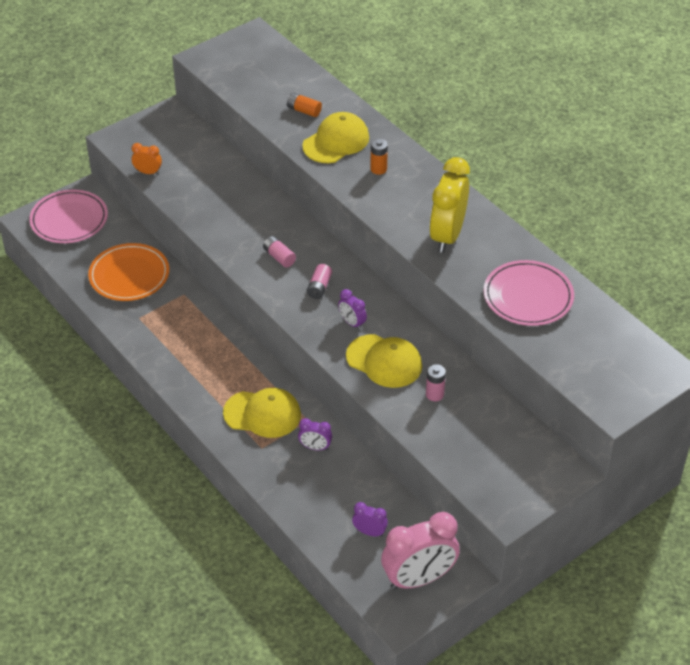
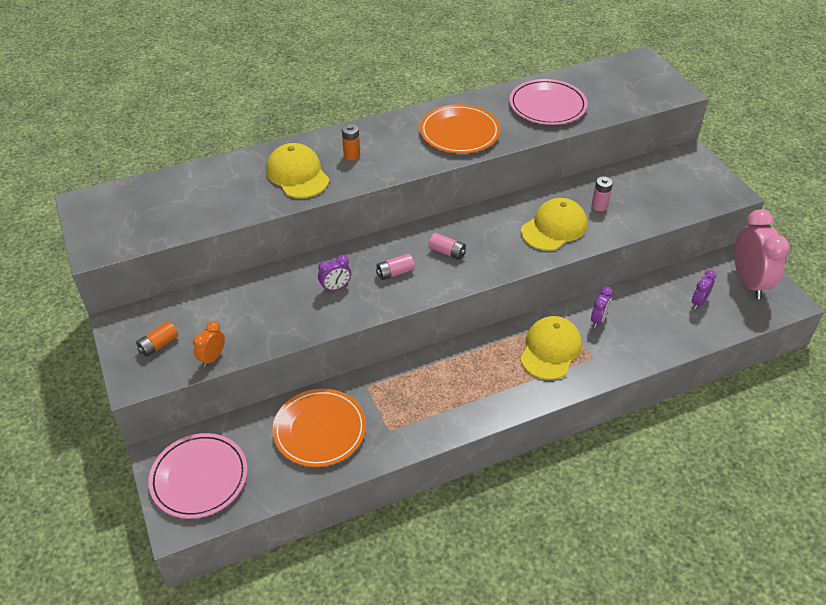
camera: 75 degrees left, 0 degrees up
orange battery [287,92,322,117] -> orange battery moved to [136,321,178,357]
purple clock [338,289,367,330] -> purple clock moved to [318,255,351,292]
yellow clock [429,157,470,253] -> orange plate [420,104,500,154]

